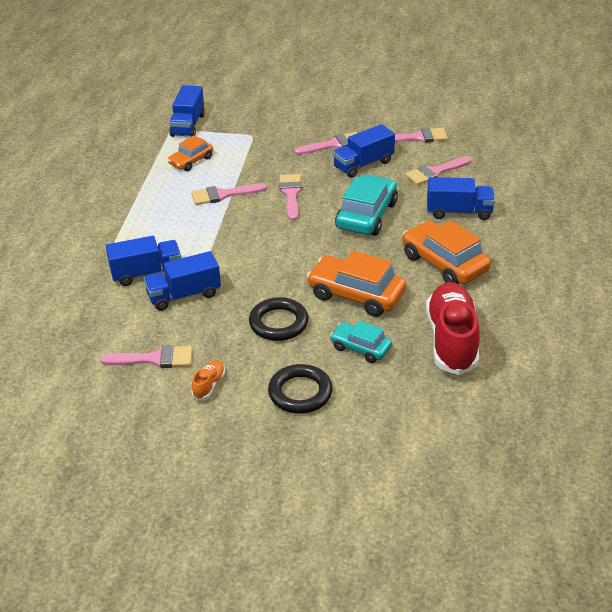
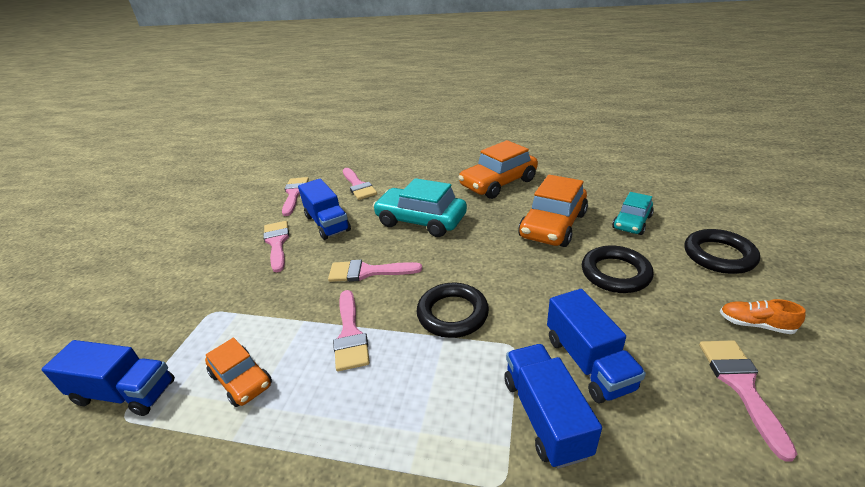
camera: 85 degrees left, 5 degrees down
red shoe [426,282,480,375] -> none
blue truck [427,177,495,220] -> none
none -> black ring [417,283,489,338]

